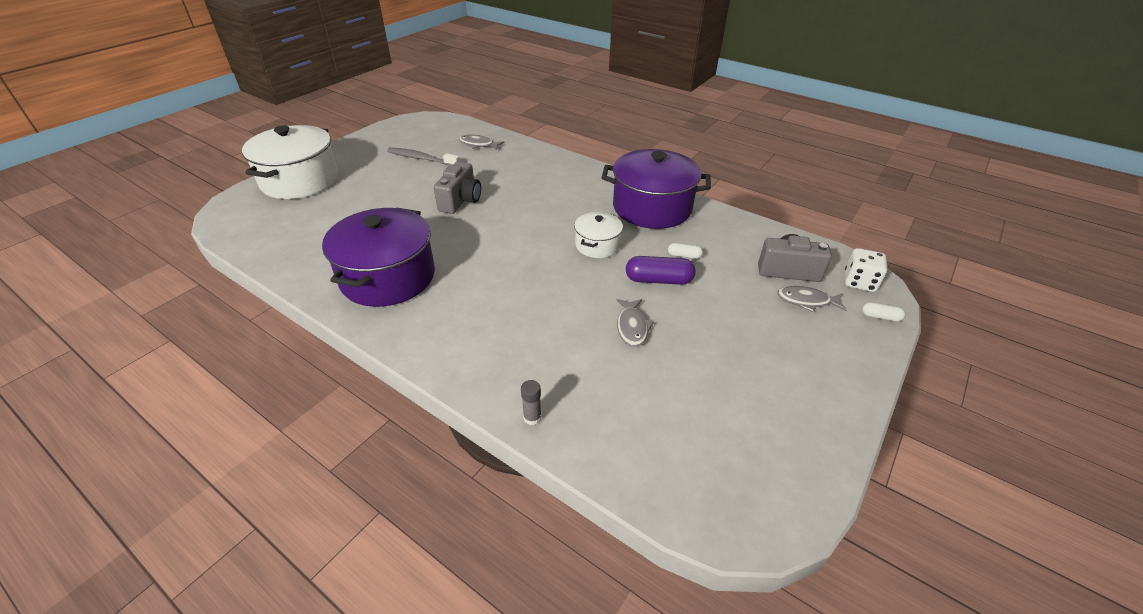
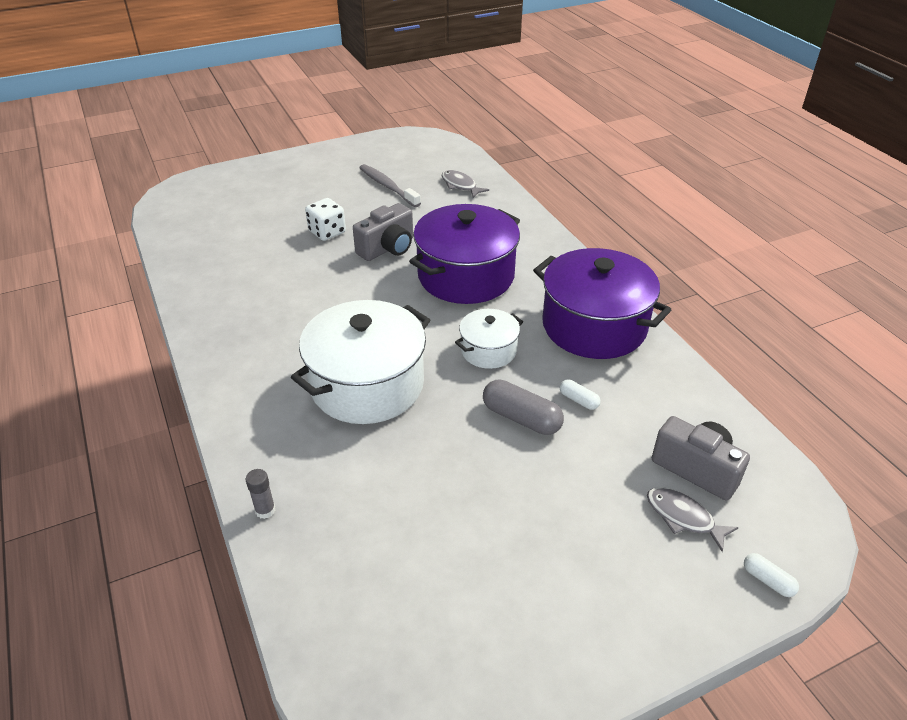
camera: 30 degrees right, 0 degrees up
white pot [242,125,338,199] -> white pot moved to [291,300,430,424]
purple pot [322,207,435,307] -> purple pot moved to [409,204,520,304]
grey fish [616,299,654,347] -> none
purple capsule [626,256,696,285] -> grey capsule [483,379,564,435]
white dice [845,248,887,292] -> white dice moved to [305,198,346,241]

